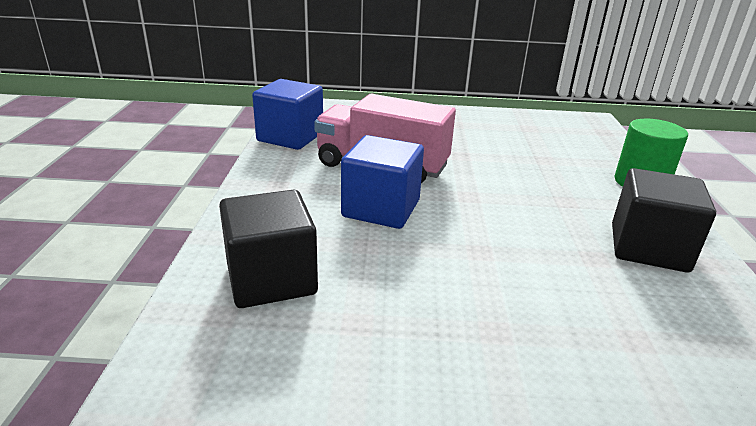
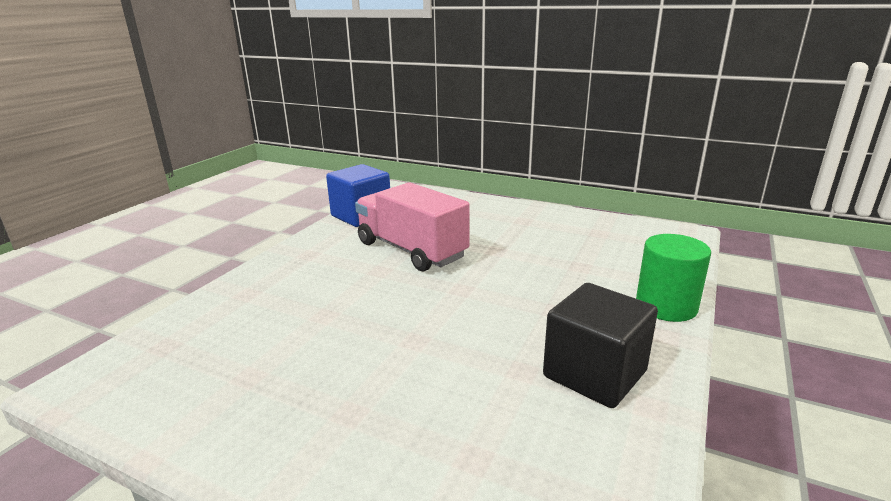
camera: 25 degrees right, 5 degrees down
black cube [219,190,318,308] -> none
blue cube [341,135,424,229] -> none

